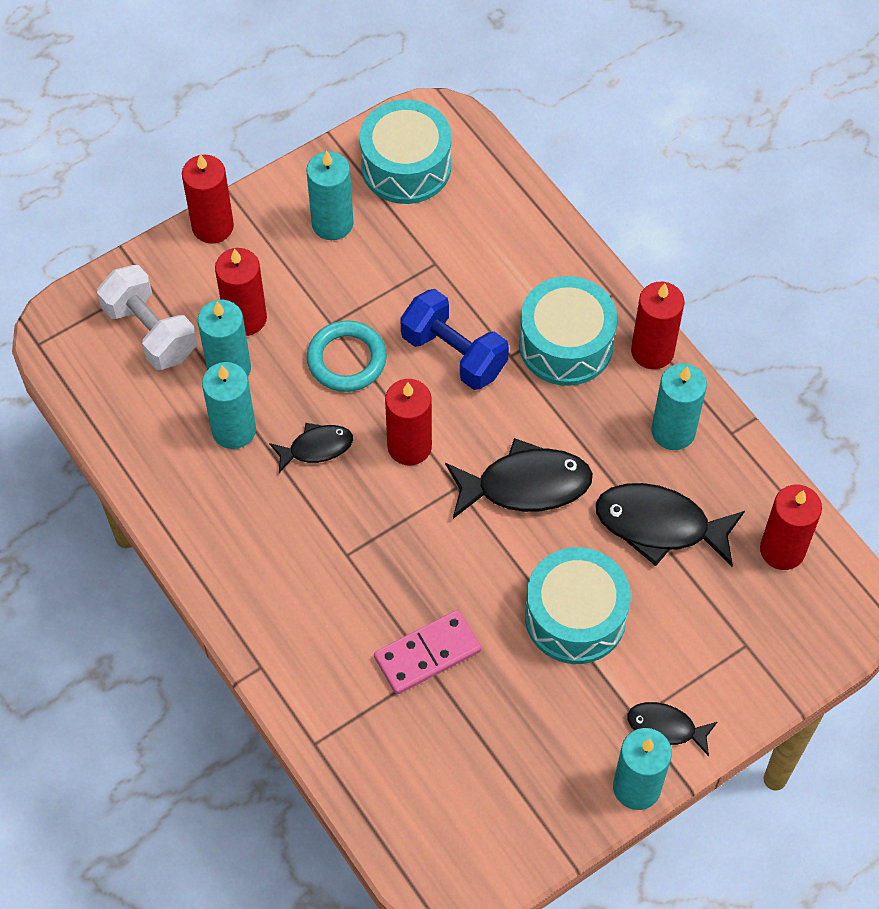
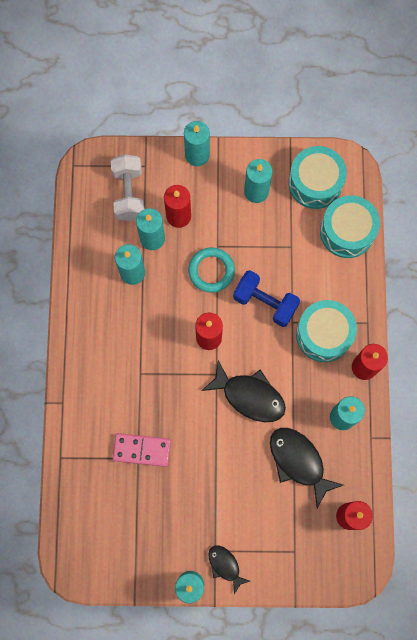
camera: 35 degrees right, 15 degrees up
red candle [182,154,234,244] -> turquoise candle [184,121,210,166]
black fish [269,423,353,473] -> none
blue dumbbell [400,289,509,390] -> blue dumbbell turned 45 degrees counterclockwise [233,270,300,327]
turquoise drum [525,547,631,664] -> turquoise drum moved to [320,195,380,258]

